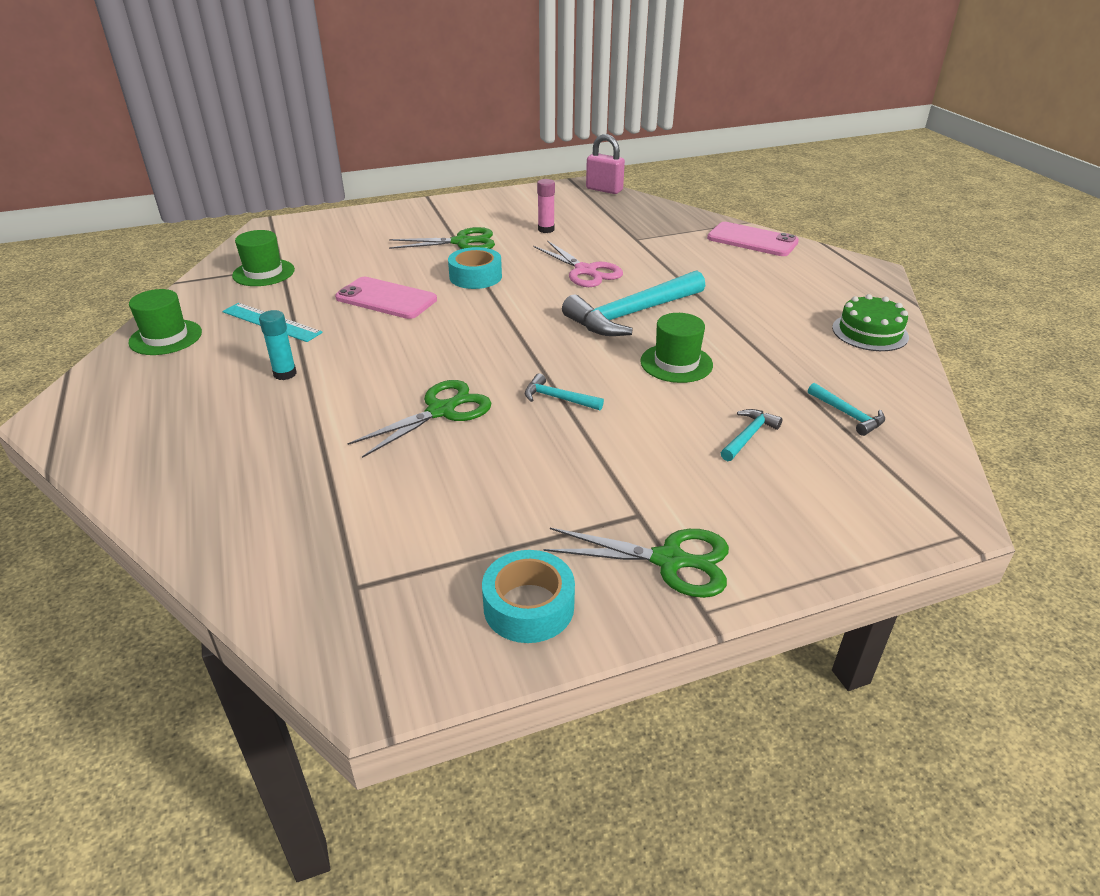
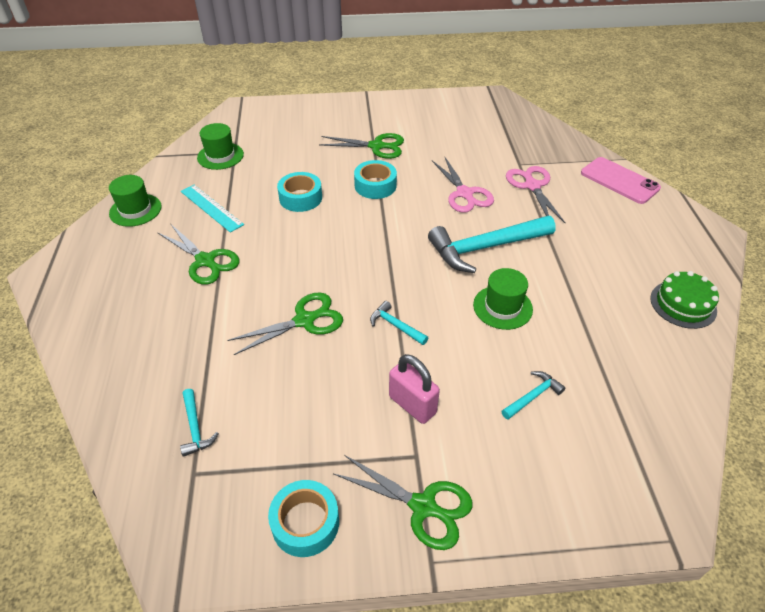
camera: 15 degrees right, 10 degrees up
turquoise glue stick [259,310,297,380] -> green scissors [157,224,240,285]
pink phone [335,277,437,319] -> turquoise tape [277,172,322,212]
pink glue stick [537,179,555,233] -> none
pink padlock [586,134,625,194] -> pink padlock moved to [389,354,440,424]
turquoise hammer [808,383,885,436] -> turquoise hammer moved to [180,389,219,457]
none -> pink scissors [506,166,565,223]

